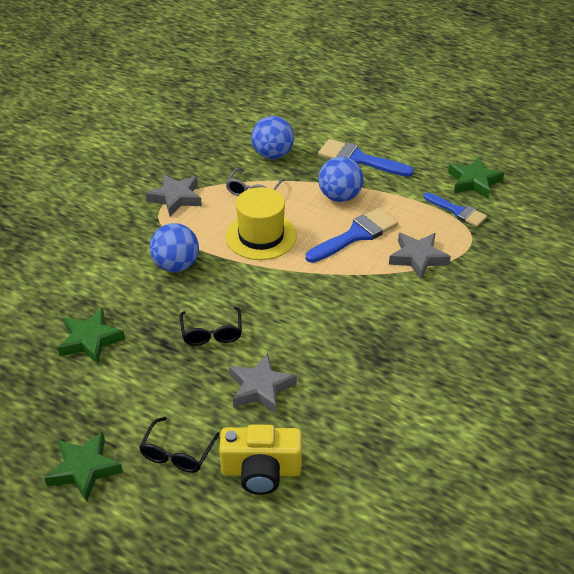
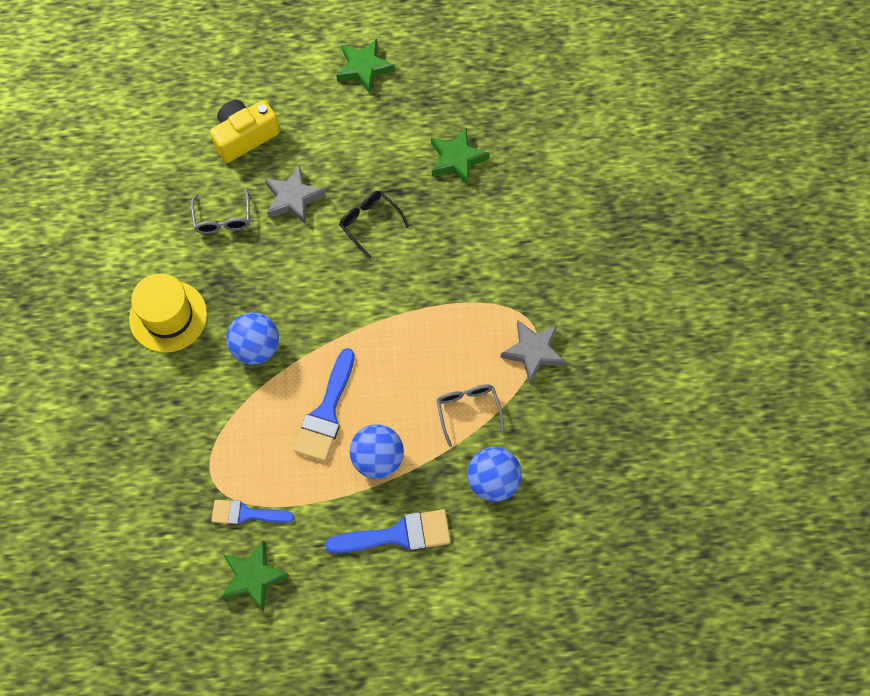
camera: 145 degrees right, 25 degrees up
black glasses [139,417,220,473] -> none
blue ball [150,223,199,272] -> blue ball moved to [226,312,279,365]
yellow hat [225,187,297,260] -> yellow hat moved to [129,273,207,353]
grey star [389,233,451,279] -> none
none -> grey glasses [191,188,250,234]

